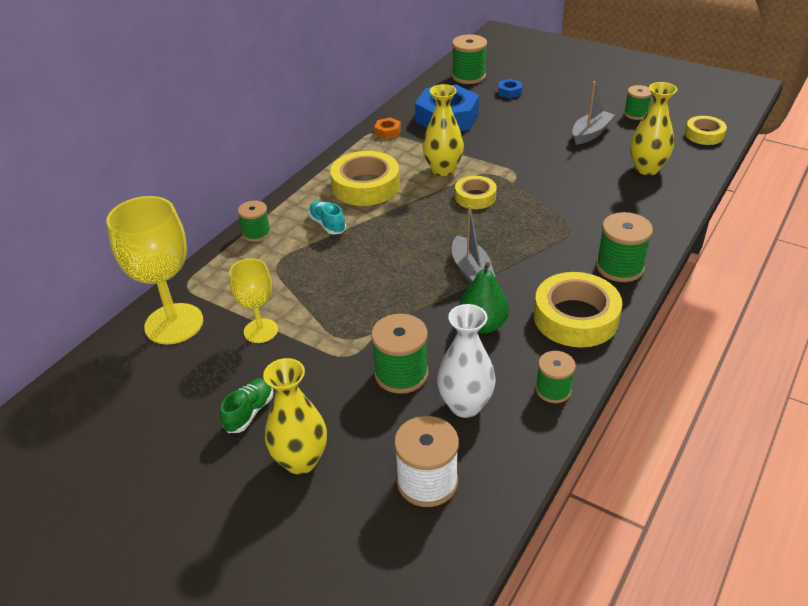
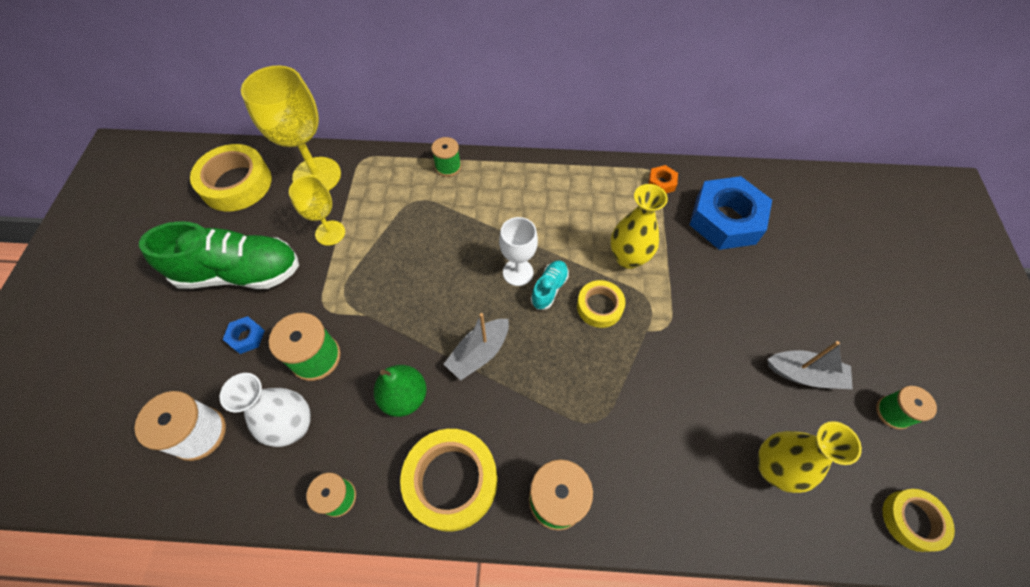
camera: 60 degrees right, 20 degrees up
green shoe [220,378,273,433] -> green shoe [139,221,299,289], size x2.24
yellow vase [263,358,327,474] -> none
turquoise shoe [308,201,346,235] -> turquoise shoe moved to [531,260,569,310]
yellow tape [330,151,400,206] -> yellow tape moved to [190,144,272,211]
green spool [452,34,487,84] -> none
blue nut [498,79,522,99] -> blue nut moved to [222,316,265,354]
none -> white goblet [499,217,538,286]

